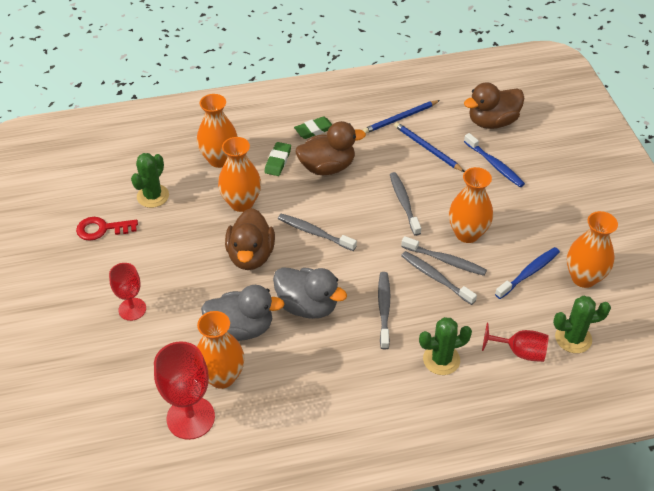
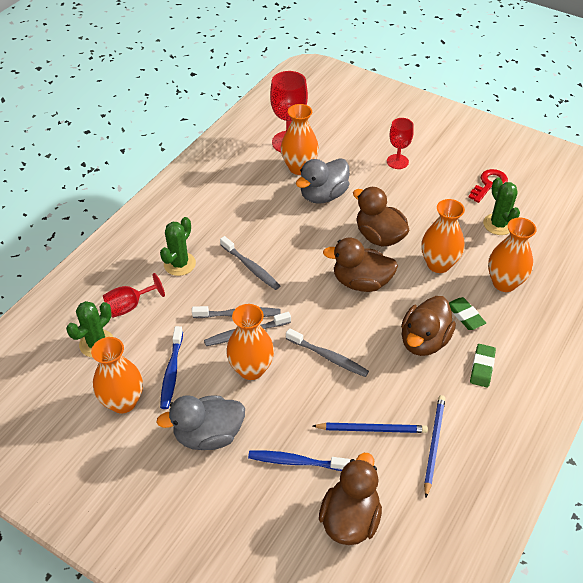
camera: 135 degrees right, 0 degrees up
grey duck [273,267,347,319] -> grey duck moved to [156,395,245,450]
grey toothbrush [278,214,357,251] -> brown duck [323,238,398,292]

